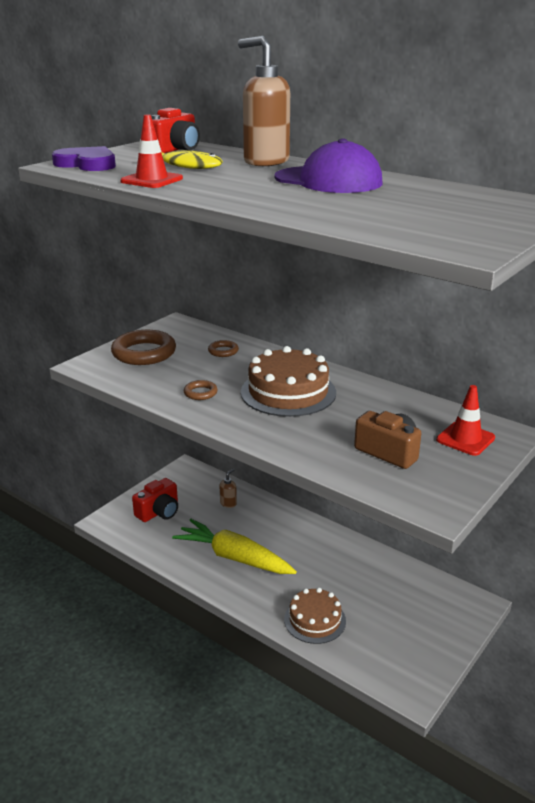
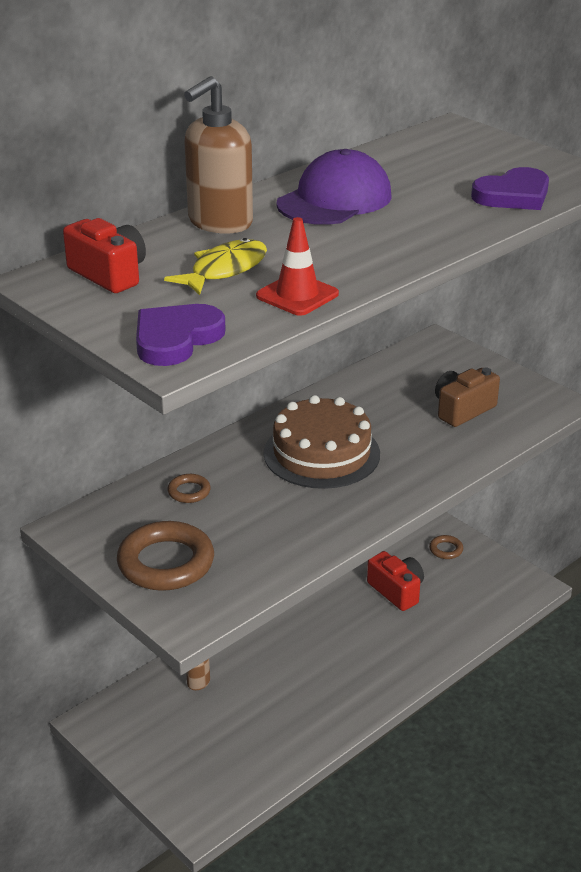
camera: 80 degrees left, 5 degrees up
red camera [132,478,178,522] -> red camera moved to [367,551,424,611]
yellow carrot [172,519,297,574] -> none
brown ring [184,380,218,400] -> brown ring moved to [429,535,463,559]
brown cake [284,588,346,644] -> none
red traffic cone [436,385,495,456] -> none
none -> purple heart [471,167,549,210]

